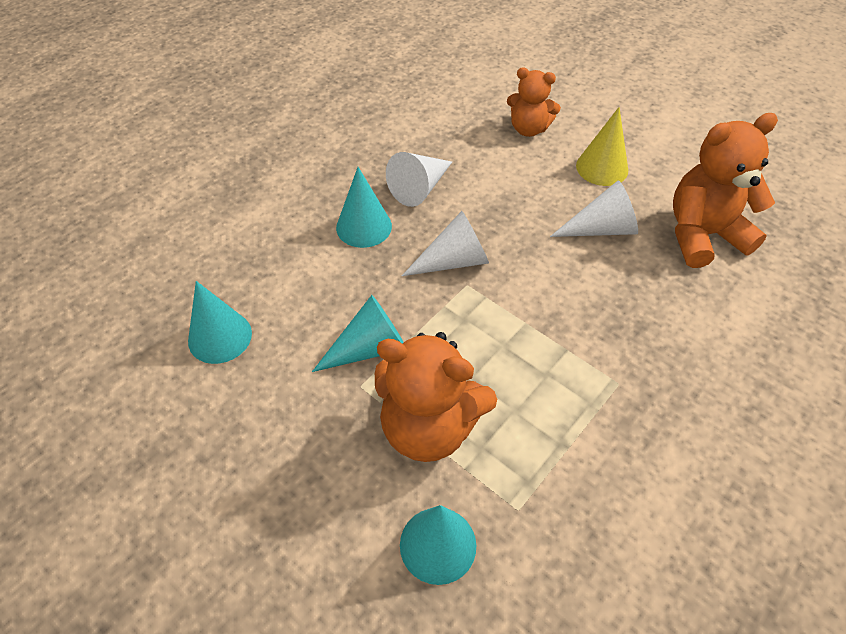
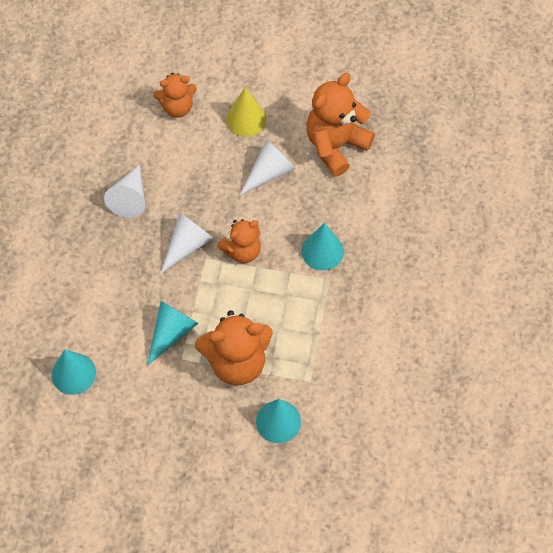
camera: 30 degrees left, 10 degrees up
turquoise cone [336,167,392,248] -> turquoise cone moved to [301,223,344,271]
none -> orange teddy bear [217,219,261,263]

